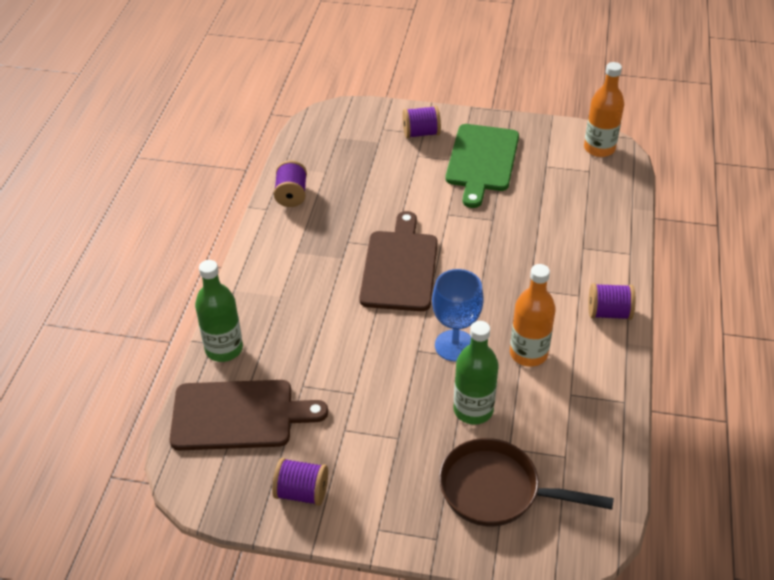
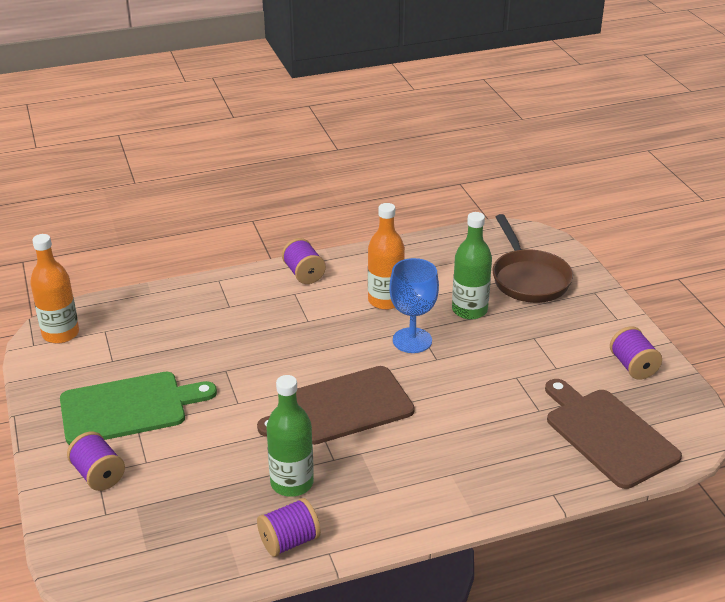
camera: 120 degrees left, 10 degrees down
green bottle [195,260,243,362] -> green bottle moved to [266,375,314,497]

